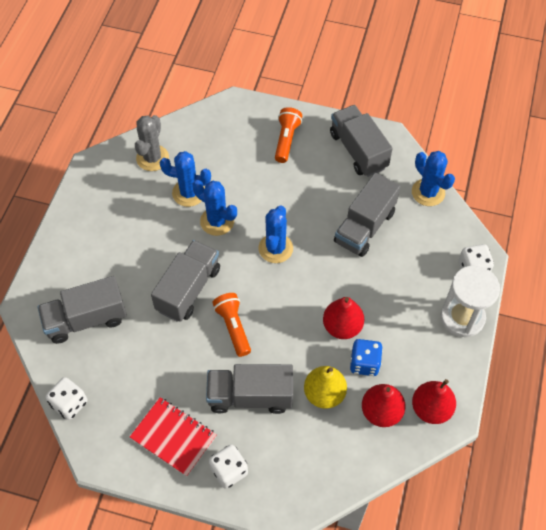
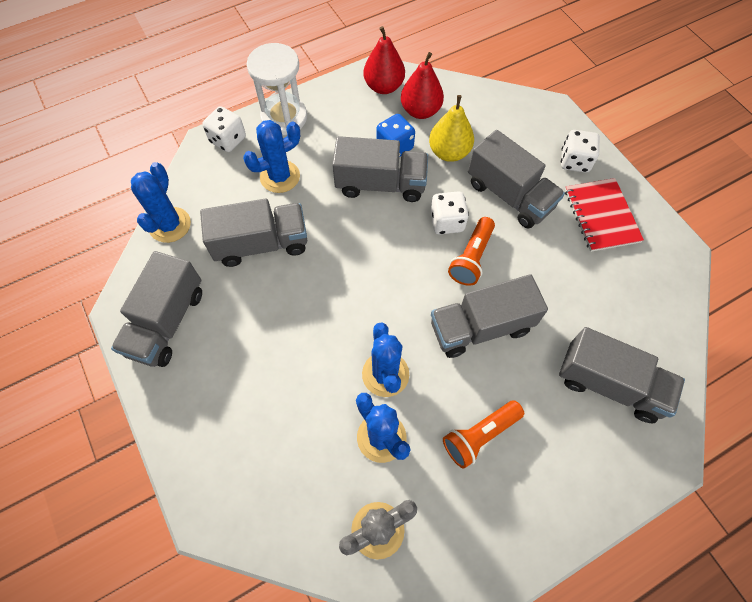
camera: 135 degrees left, 5 degrees up
white dice [46,377,87,420] -> white dice moved to [430,191,469,234]
blue cactus [258,205,293,263] -> blue cactus moved to [243,120,300,193]
orange flashlight [275,107,302,163] -> orange flashlight moved to [443,400,524,469]
red pear [323,297,364,339] -> grey truck [332,136,428,202]

